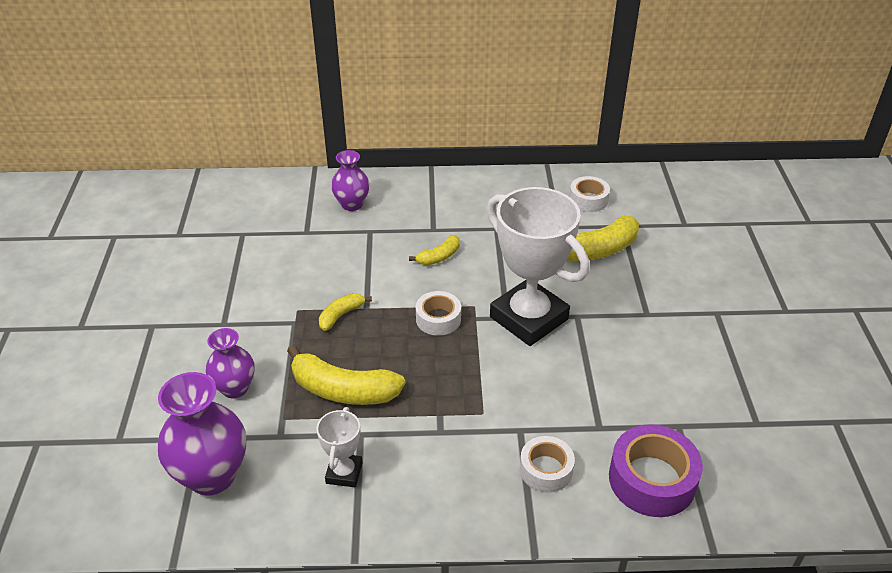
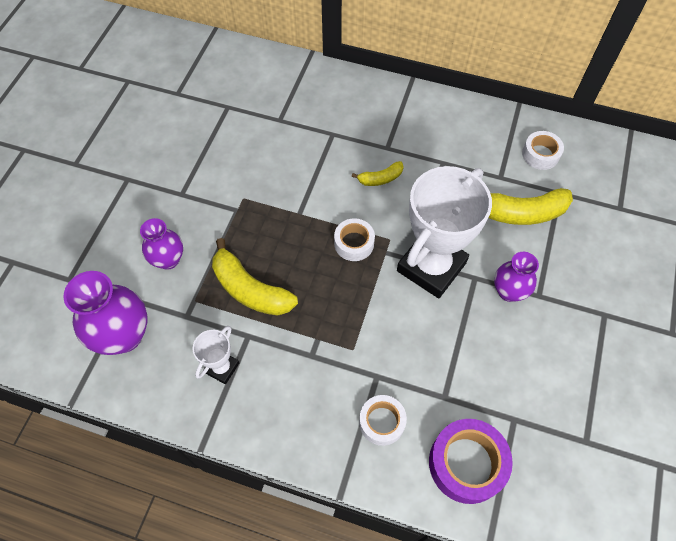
camera: 20 degrees right, 20 degrees up
yellow banana [319,293,372,331] -> none
purple vase [331,150,370,211] -> purple vase moved to [494,252,539,302]
white trophy [487,187,589,346] -> white trophy turned 60 degrees clockwise [397,166,492,298]

